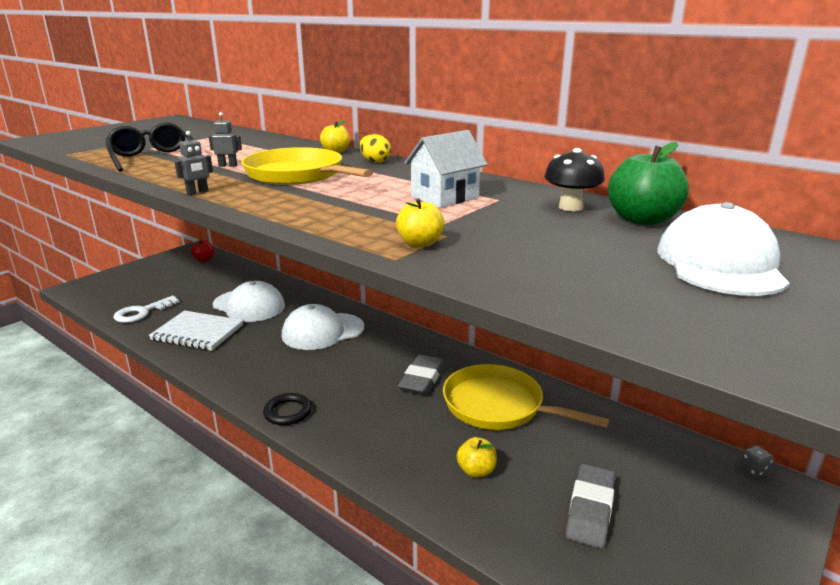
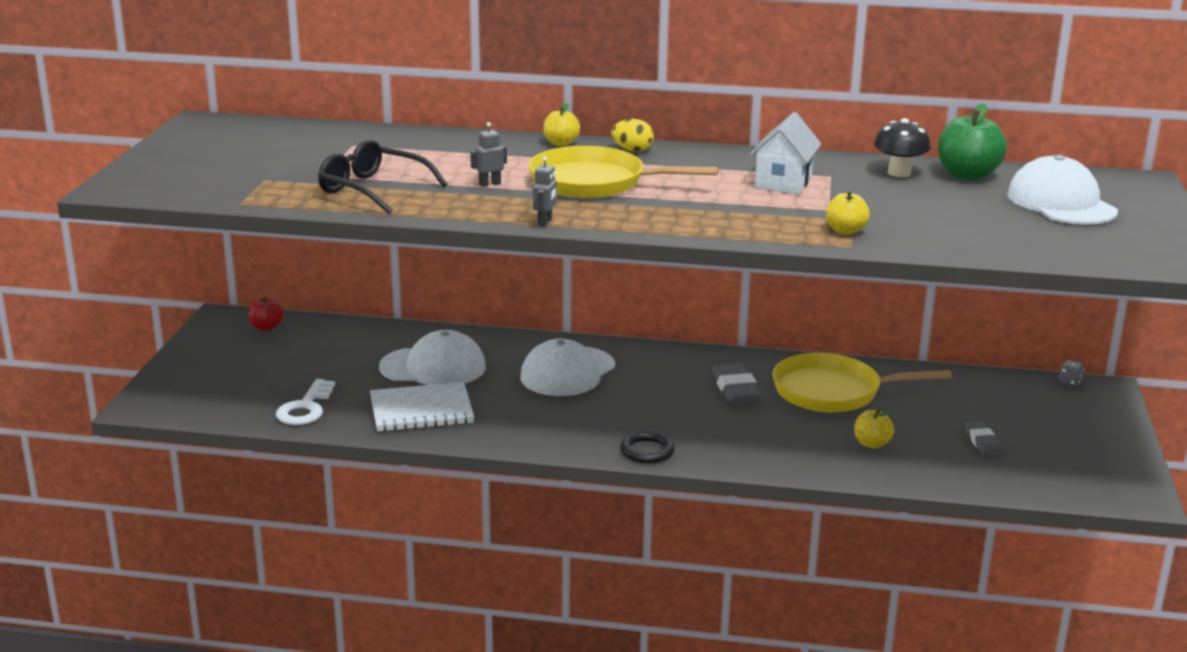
camera: 30 degrees left, 0 degrees up
grey eraser [566,464,615,549] -> grey eraser [965,421,1002,456], size x0.62

